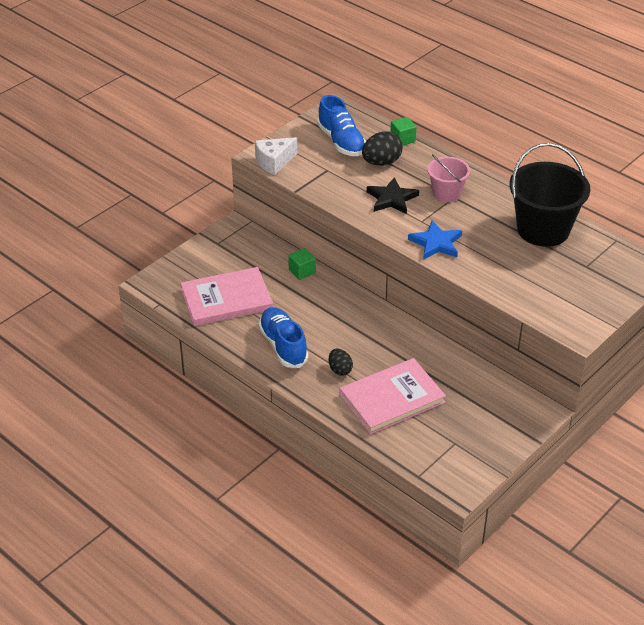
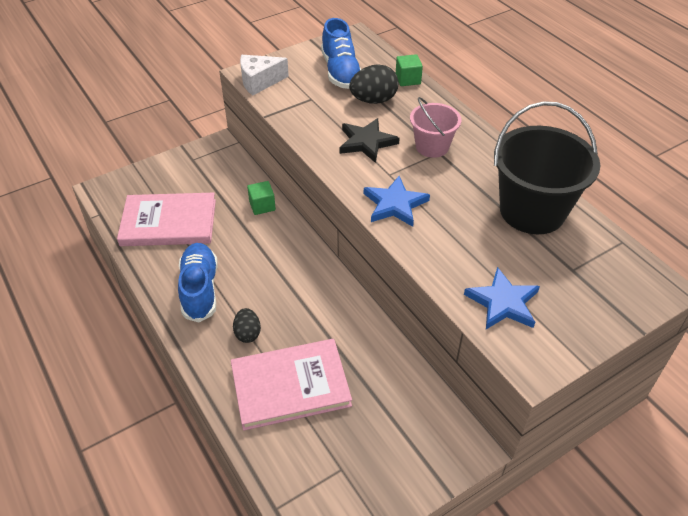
camera: 15 degrees right, 5 degrees up
none -> blue star [464,267,540,329]

